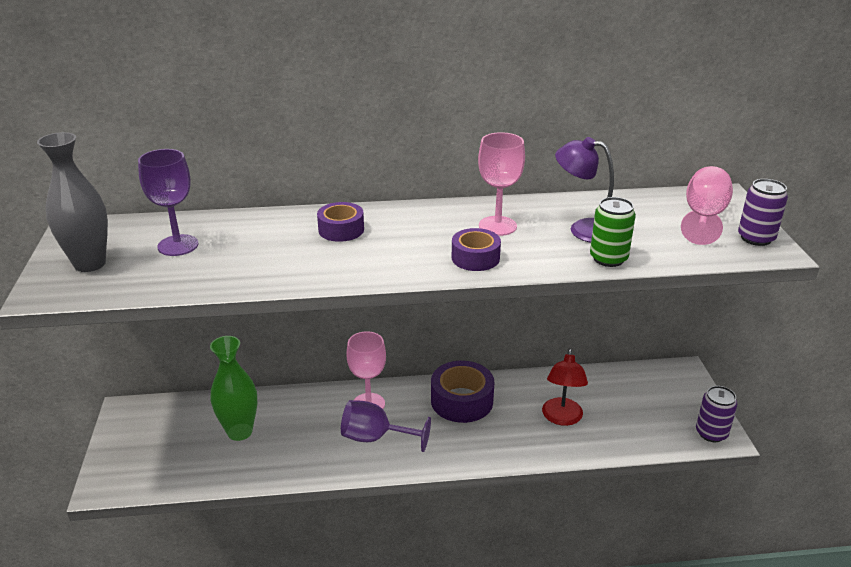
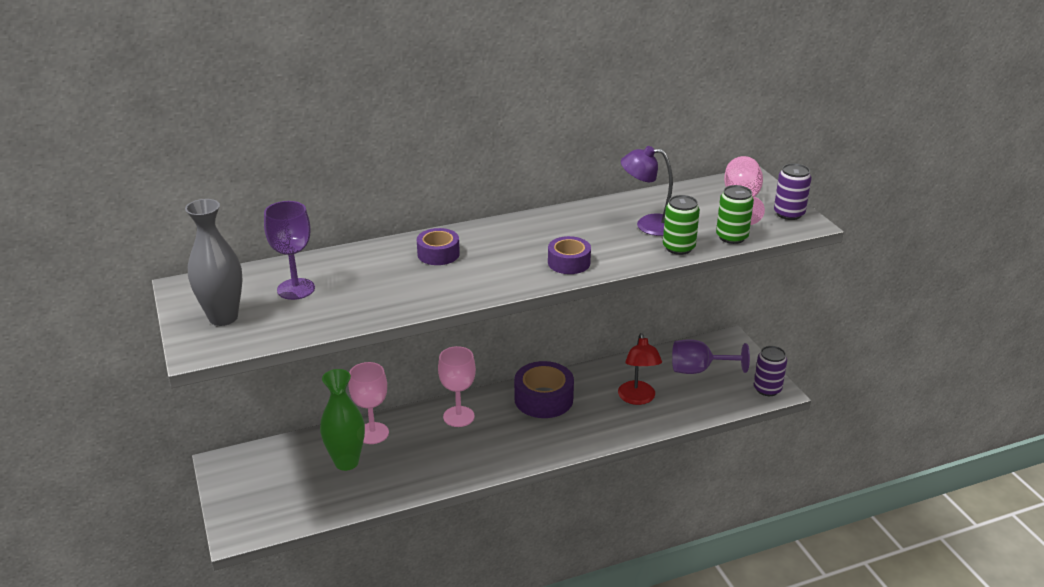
camera: 15 degrees left, 0 degrees up
purple goblet [341,400,431,452] -> purple goblet moved to [672,339,750,374]
pink goblet [478,132,525,236] -> pink goblet moved to [348,362,389,444]
none -> green can [716,185,754,244]

